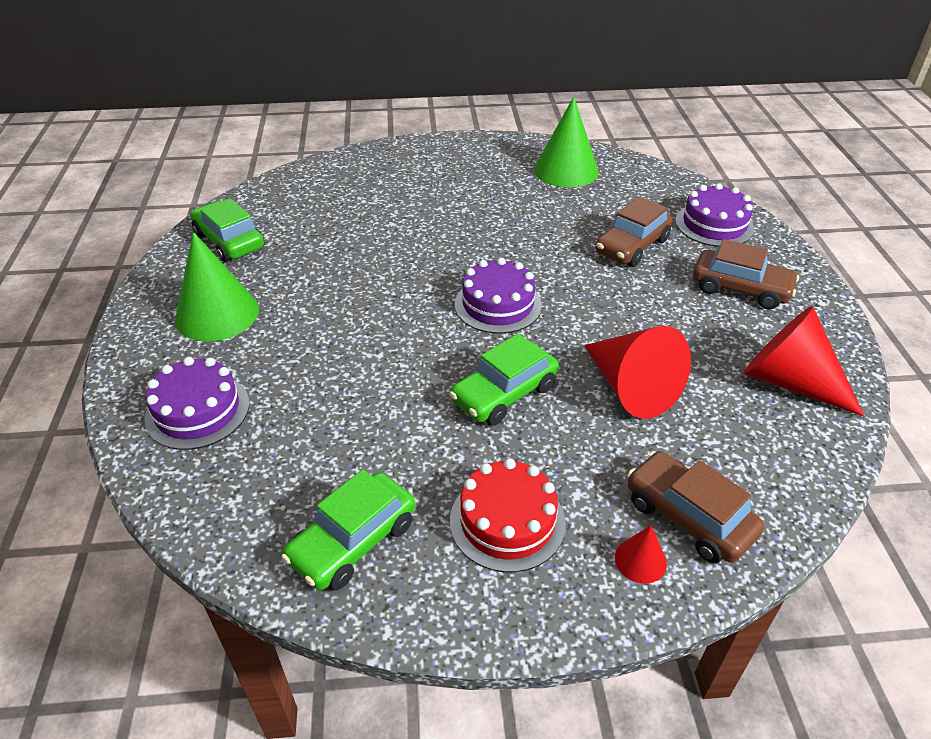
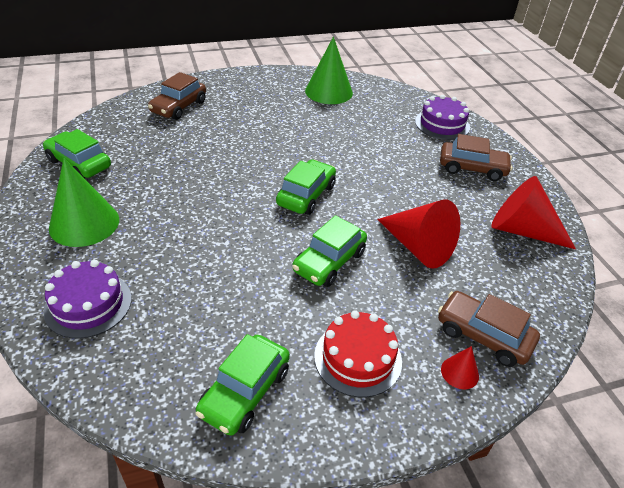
camera: 15 degrees left, 0 degrees up
purple cake [455,258,542,334] -> green car [276,159,336,215]
brown car [595,197,673,267] -> brown car moved to [148,72,206,120]

